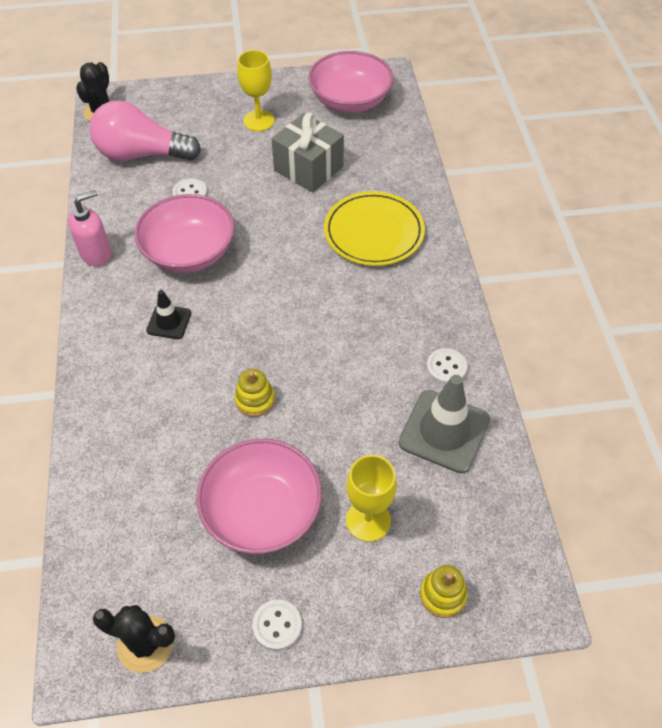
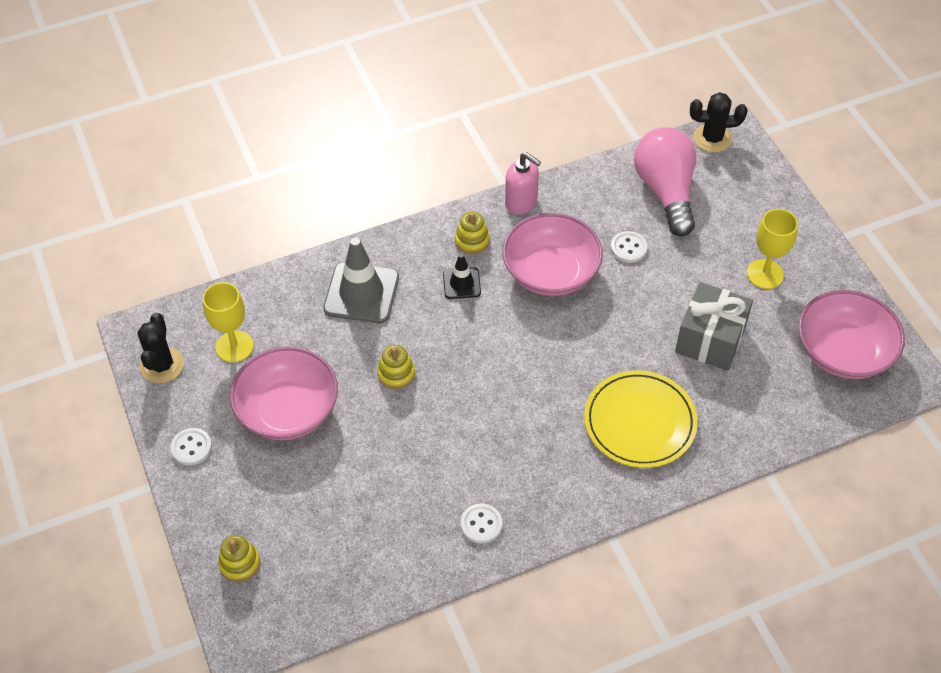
camera: 75 degrees right, 0 degrees up
yellow goblet [346,455,397,542] -> yellow goblet moved to [203,282,254,363]
grey traffic cone [398,375,490,474] -> grey traffic cone moved to [323,238,399,323]
none -> yellow stacking toy [455,212,490,254]

